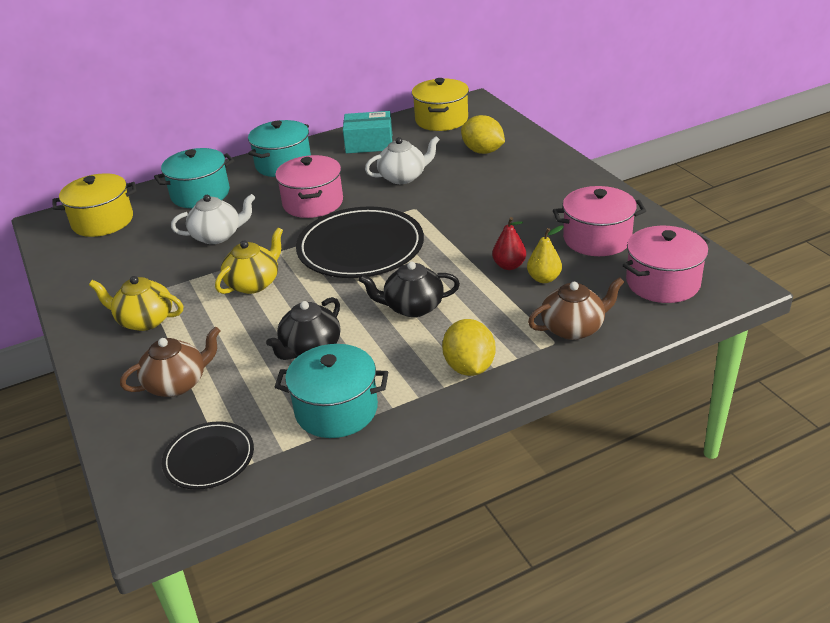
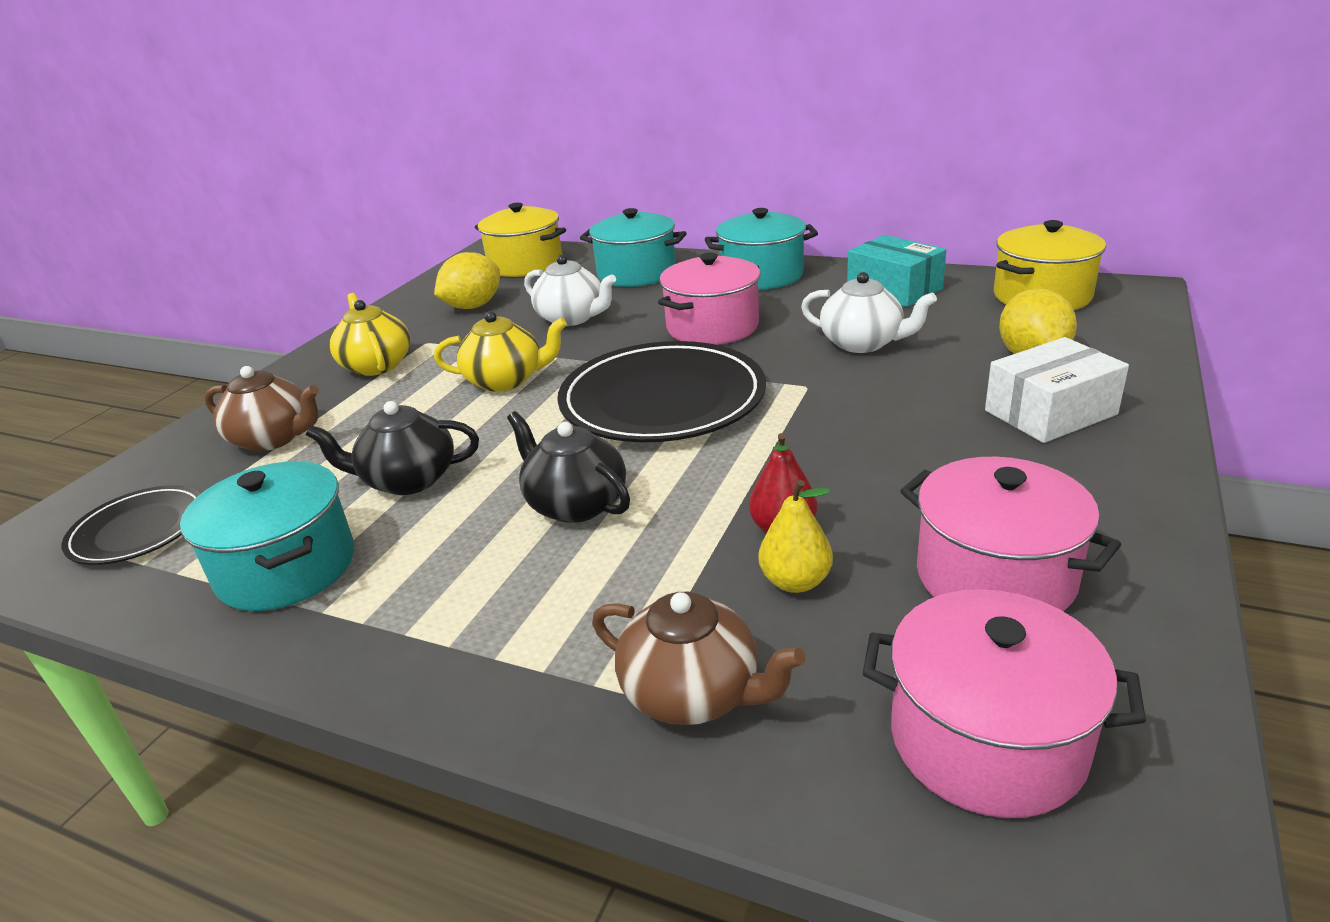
camera: 50 degrees right, 5 degrees down
yellow lemon [442,319,495,376] -> yellow lemon moved to [434,252,500,309]
none -> white box [985,337,1129,443]

